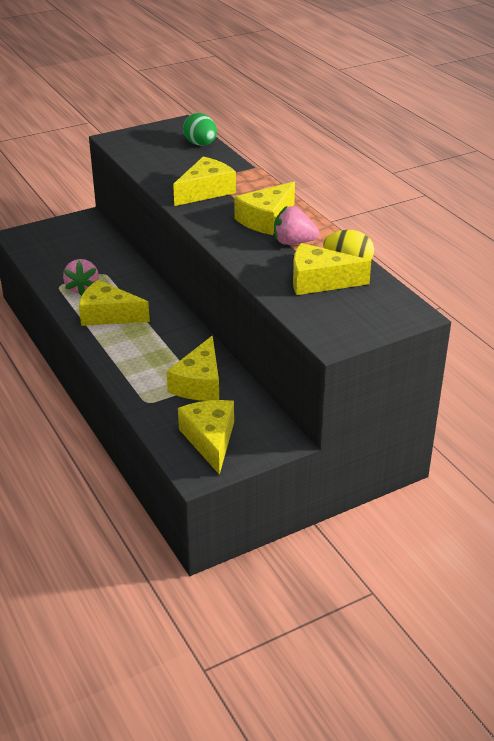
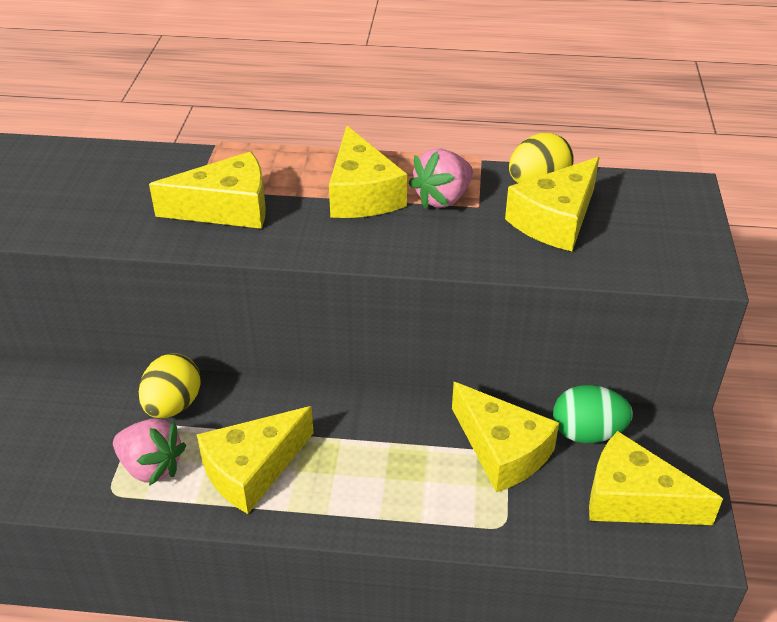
camera: 55 degrees left, 5 degrees up
yellow cheese [173,157,236,206] -> yellow cheese turned 90 degrees clockwise [149,152,266,229]
green egg [183,113,217,146] -> green egg moved to [553,385,633,443]
none -> yellow egg [139,353,201,418]

